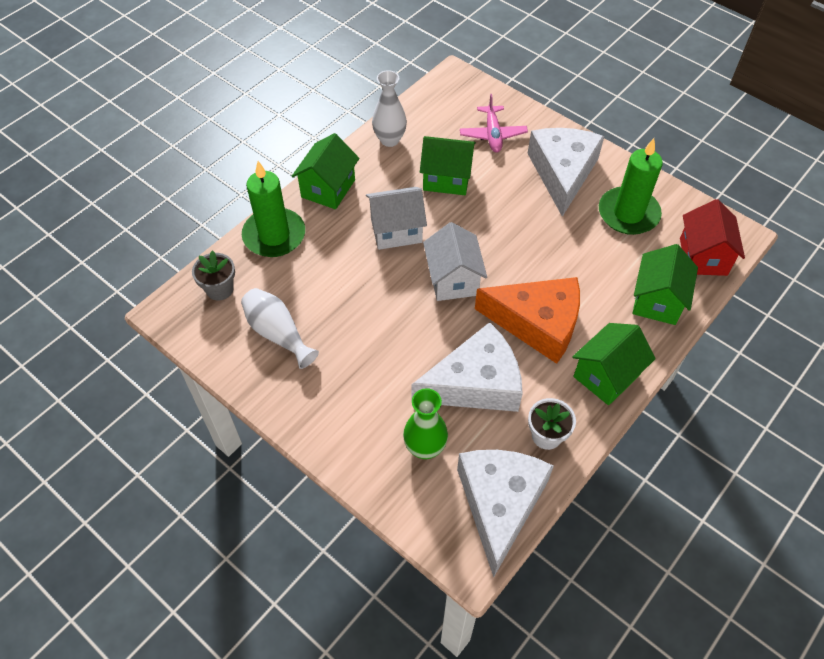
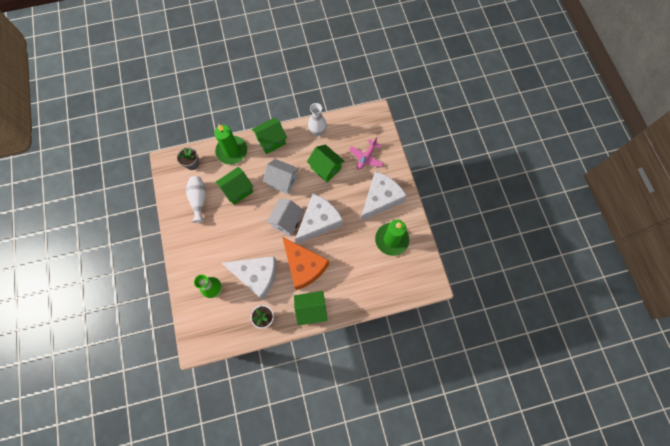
camera: 35 degrees right, 15 degrees up
white cheese [457,450,554,577] -> white cheese moved to [295,194,343,244]
green house [632,244,698,325] -> green house moved to [216,167,253,205]
red house [680,199,745,276] -> none

